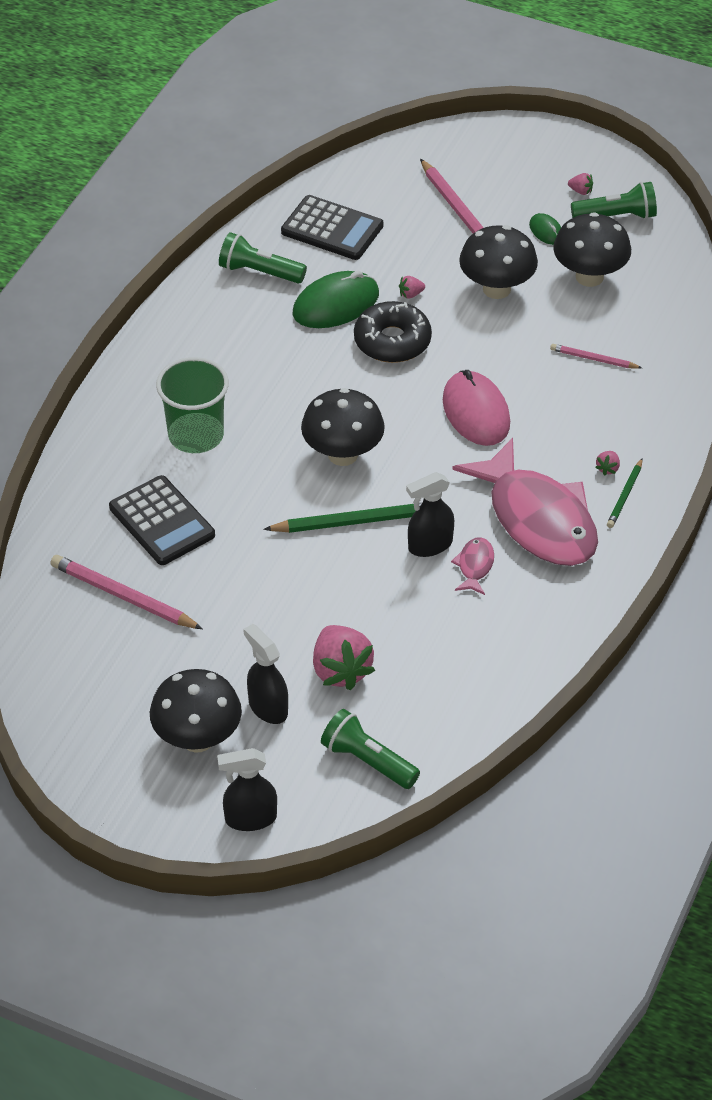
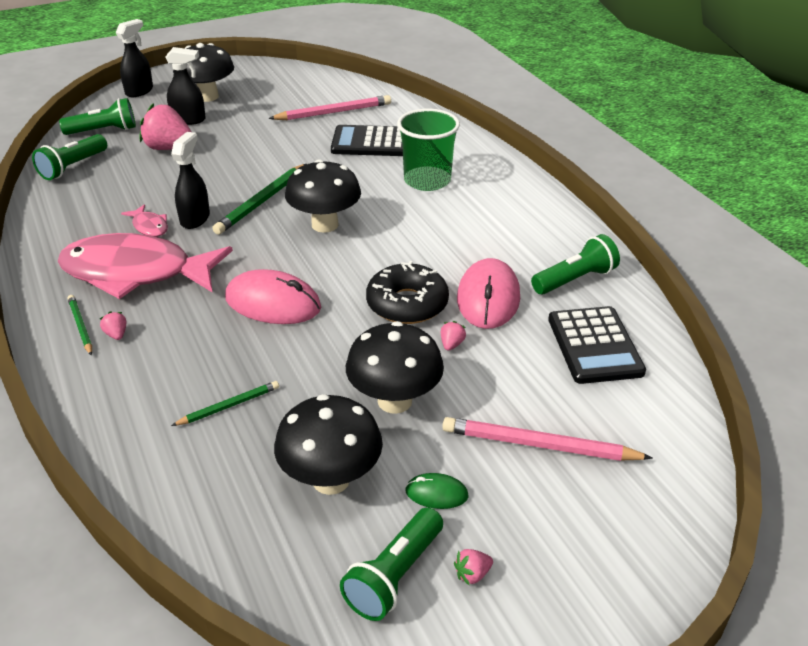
camera: 130 degrees right, 10 degrees down
black calculator [281,195,383,260] -> black calculator turned 75 degrees counterclockwise [548,306,646,384]
green mouse [292,271,379,328] -> pink mouse [457,258,520,329]
pink pencil [550,344,642,369] -> green pencil [171,381,279,426]
none -> green flashlight [32,134,107,180]

